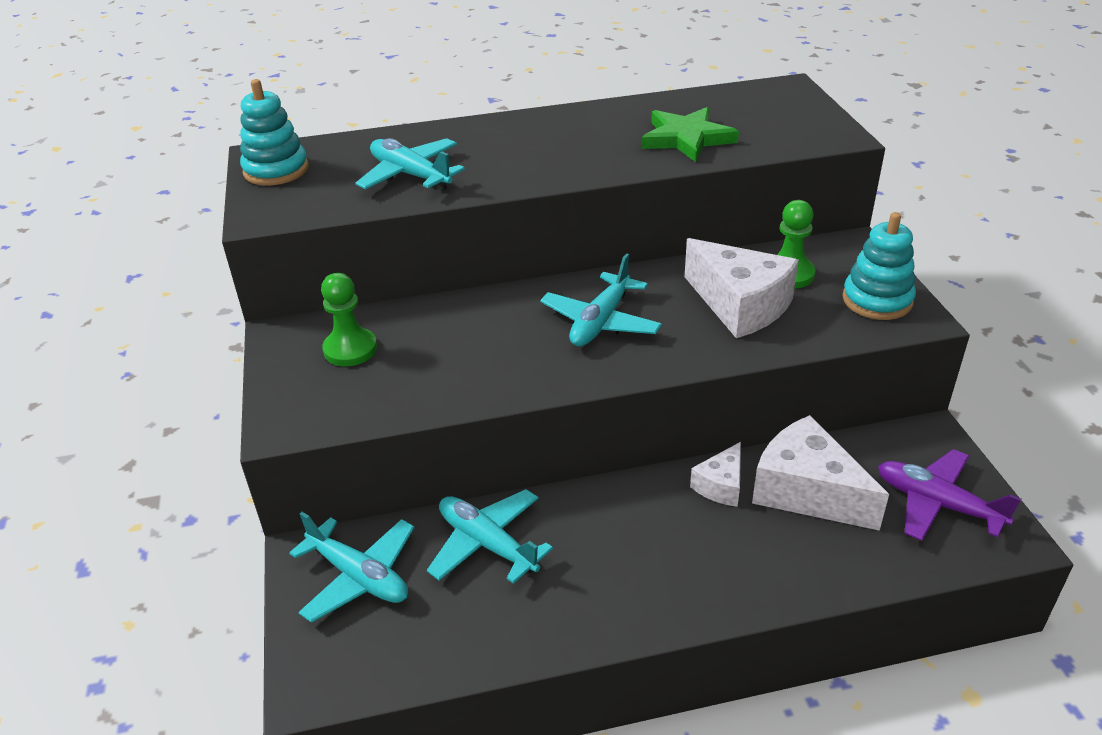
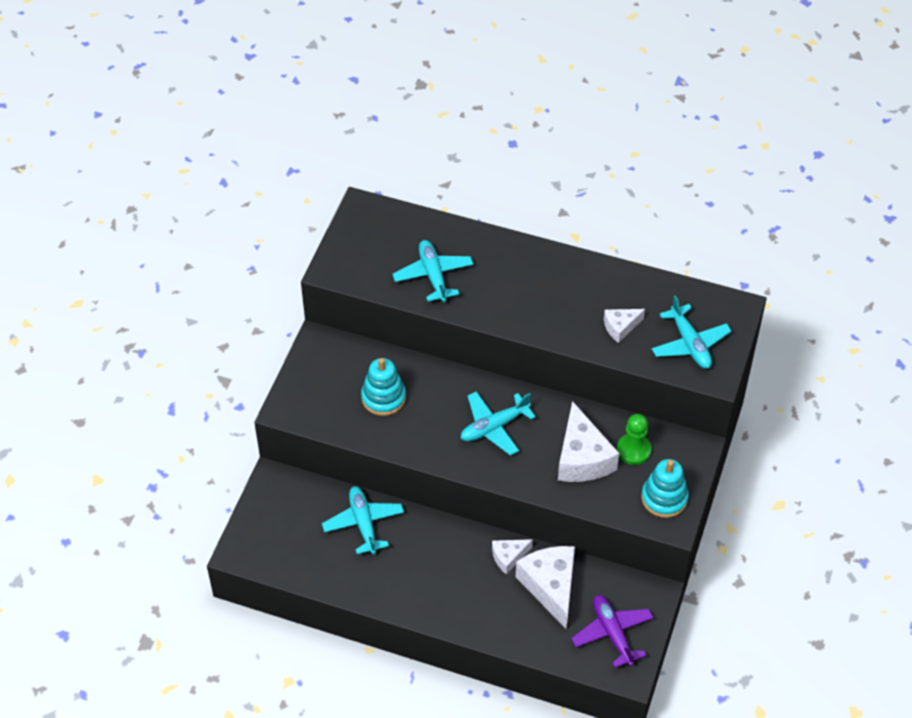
camera: 30 degrees right, 15 degrees up
turquoise stacking toy [240,79,309,185] -> turquoise stacking toy moved to [361,358,406,416]
turquoise plane [289,512,415,623] -> turquoise plane moved to [652,295,731,369]
green pawn [321,273,377,366] -> none
green star [641,107,739,162] -> white cheese [604,309,645,343]

